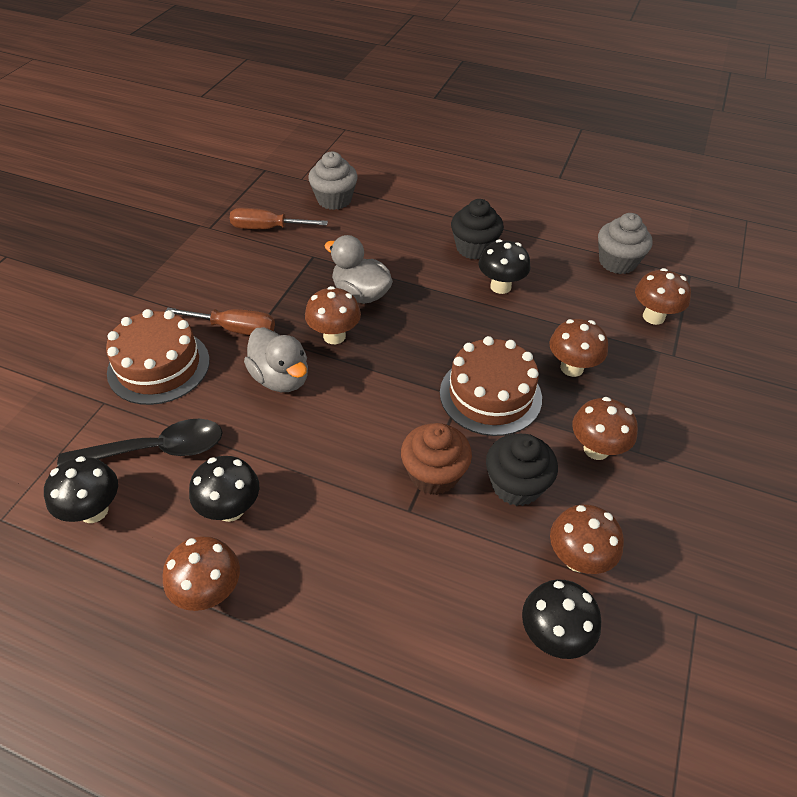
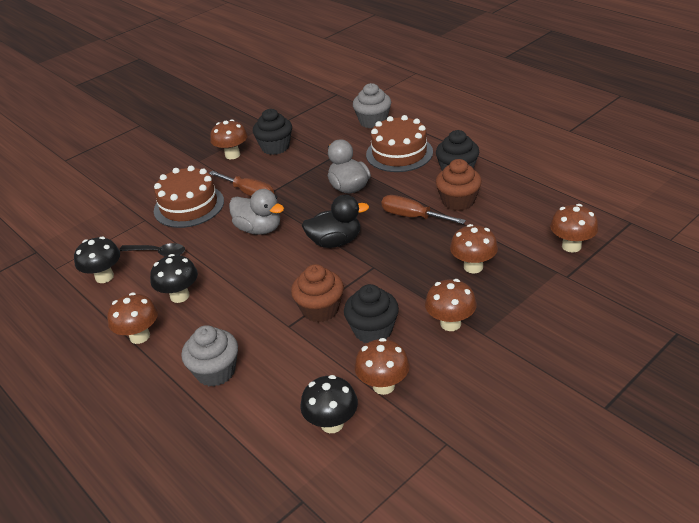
camera: 30 degrees right, 10 degrees down
black spoon [57,419,223,466] -> black spoon [119,243,185,257], size x0.64
brown screwdriver [230,208,328,229] -> brown screwdriver moved to [382,195,466,224]
grey duck [244,327,308,392] -> grey duck turned 45 degrees counterclockwise [229,189,284,235]
brown mushroom [305,286,361,344] -> brown mushroom moved to [210,119,248,159]
brown cake [440,336,542,436] -> brown cake moved to [366,115,433,172]
black mushroom [478,239,530,294] -> brown cupcake [436,159,482,211]
grey cupcake [598,213,653,274] -> grey cupcake moved to [181,325,238,387]
none -> black cupcake [253,109,292,155]
none -> black duck [302,195,369,248]

